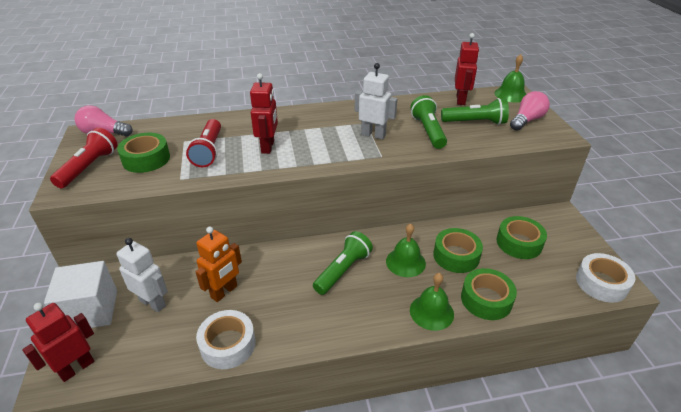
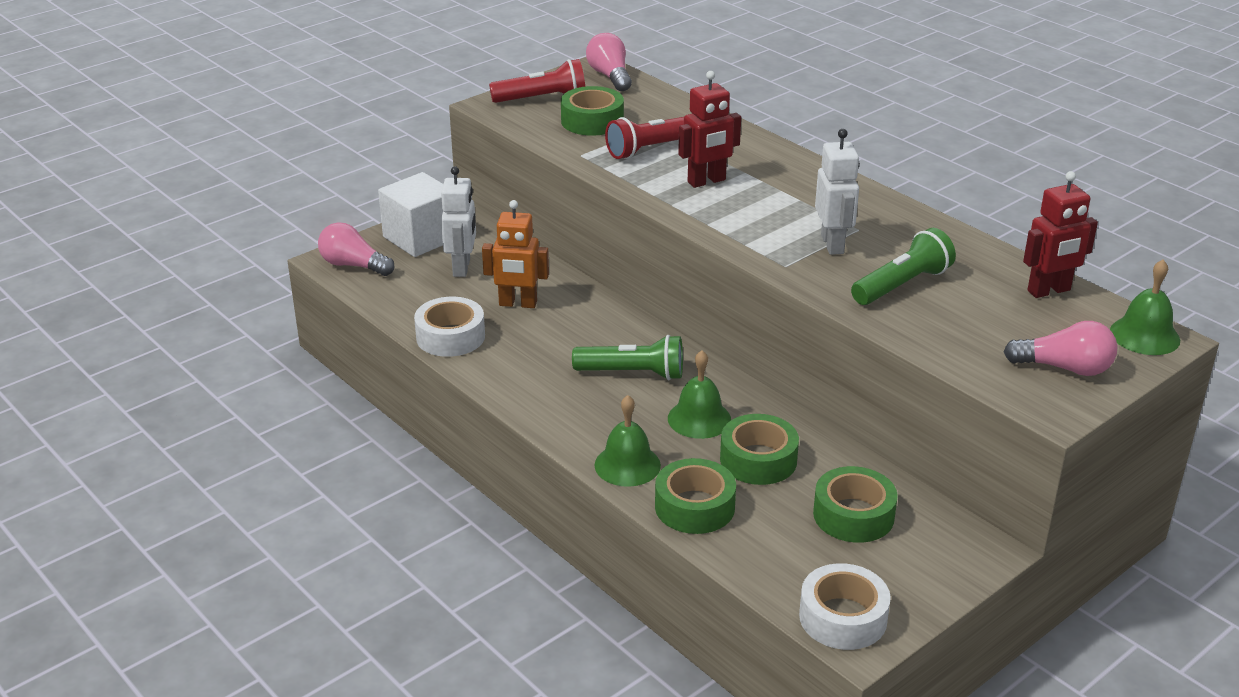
camera: 60 degrees right, 5 degrees down
red robot [22,302,94,382] -> pink light bulb [318,222,395,276]
green flashlight [441,98,509,125] -> none

